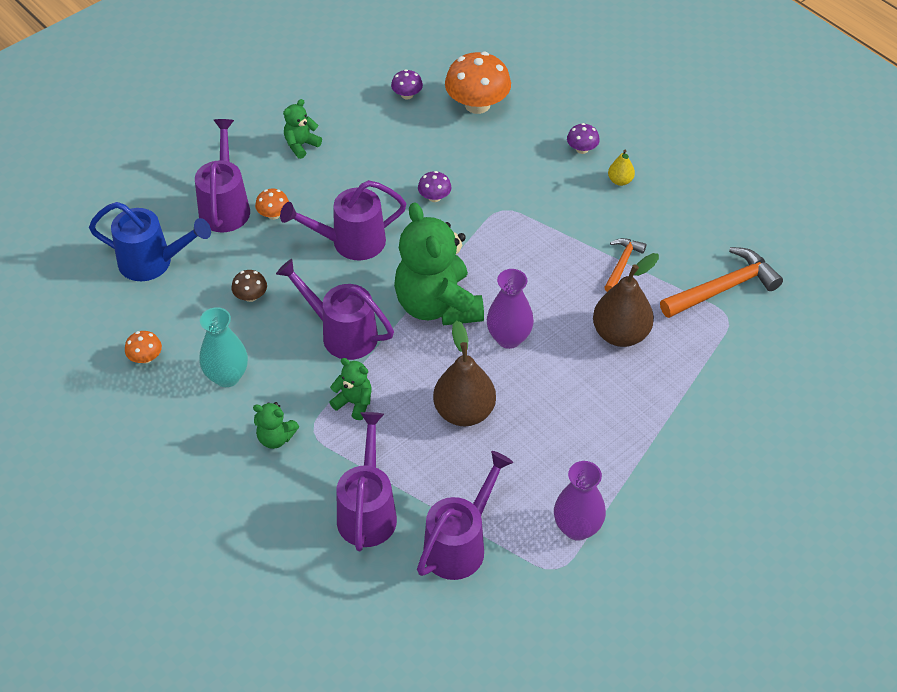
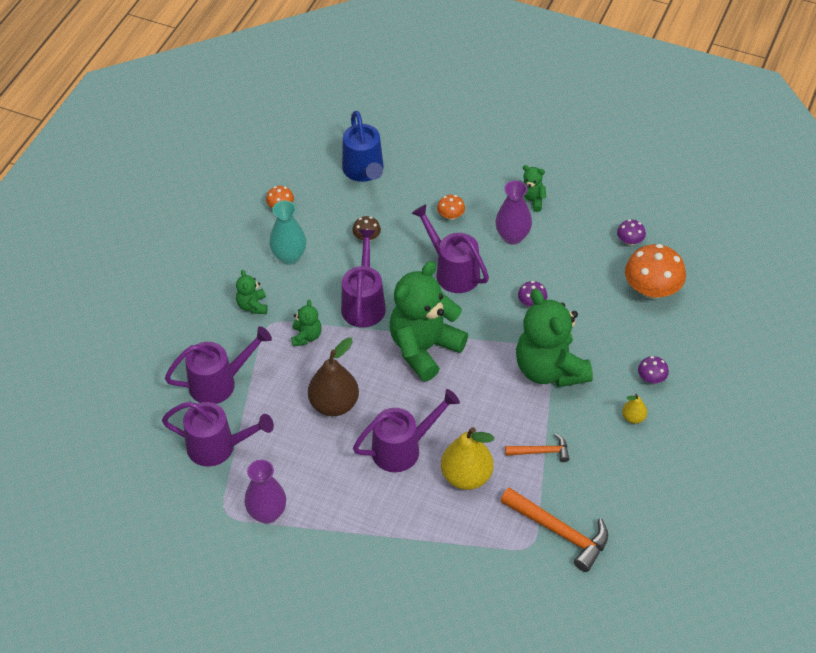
camera: 65 degrees right, 0 degrees up
purple watering can [195,119,250,232] -> purple watering can moved to [353,389,460,472]
purple vase [487,269,534,349] -> purple vase moved to [495,180,532,245]
brown pear [593,253,659,347] -> yellow pear [441,427,494,490]
none -> green teddy bear [516,289,593,387]

